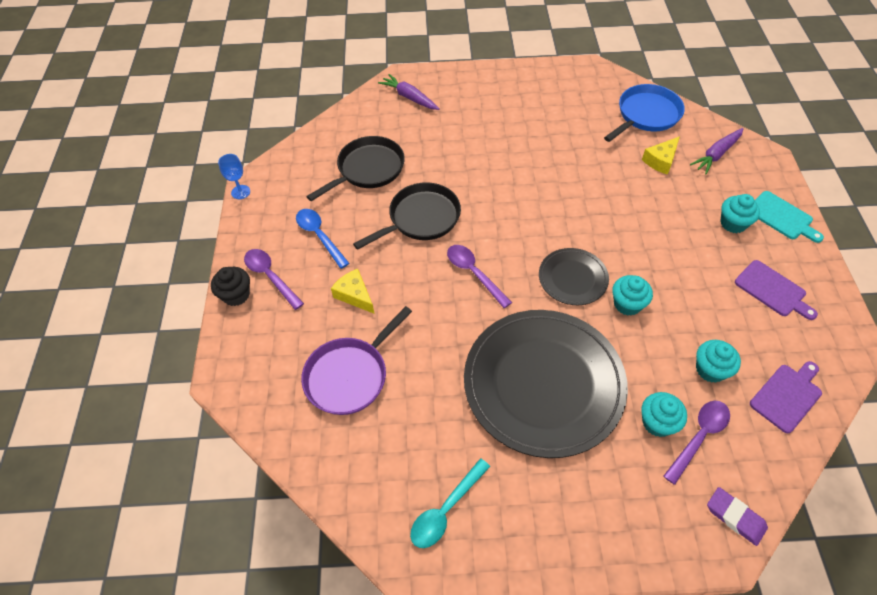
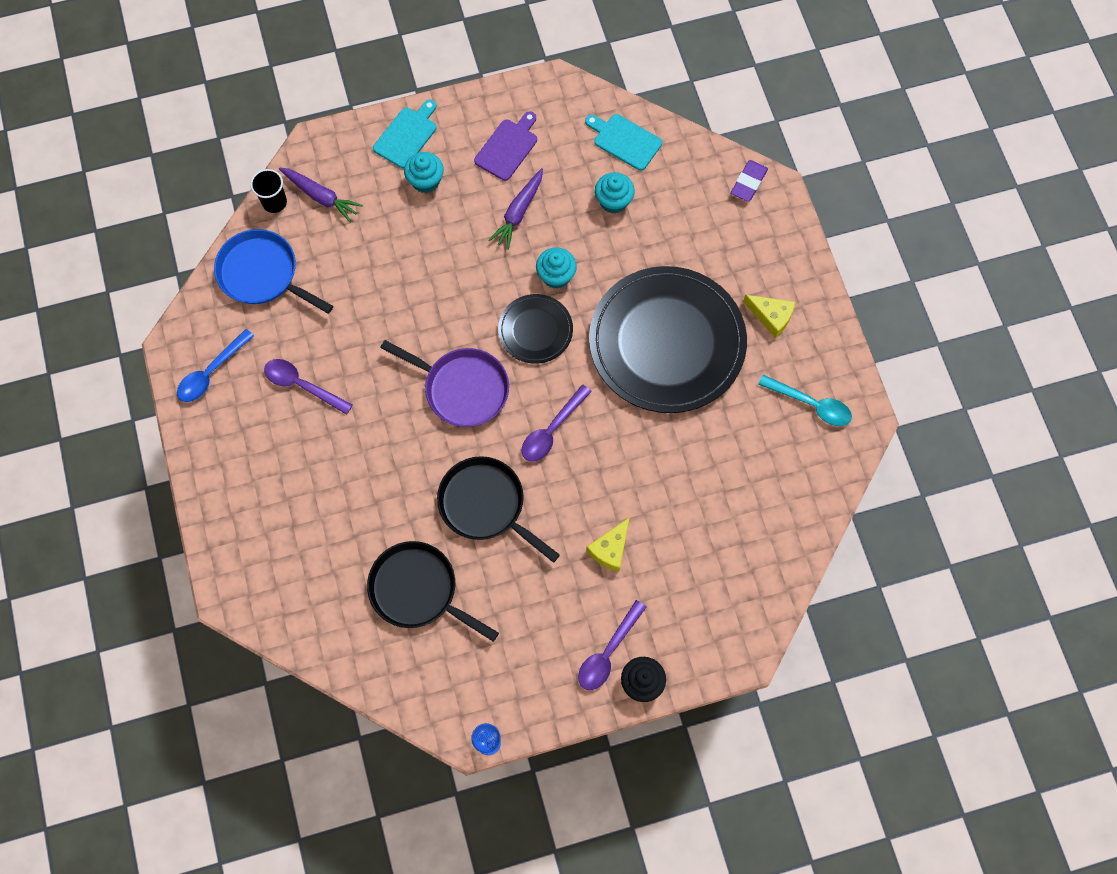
camera: 105 degrees left, 15 degrees up
blue spoon [296,209,349,269] -> blue spoon moved to [177,329,254,402]
purple pan [301,306,412,415] -> purple pan moved to [380,340,509,427]
purple carrot [378,74,440,110] -> purple carrot moved to [488,168,543,250]
turquoise cupcake [641,392,687,437] -> none
yellow cheese [642,136,680,175] -> yellow cheese moved to [743,295,795,338]
purple spoon [663,401,730,485] -> purple spoon moved to [264,359,353,415]
purple cutting board [750,361,822,433] -> turquoise cutting board [585,114,662,171]
none -> black cup [250,169,287,213]

